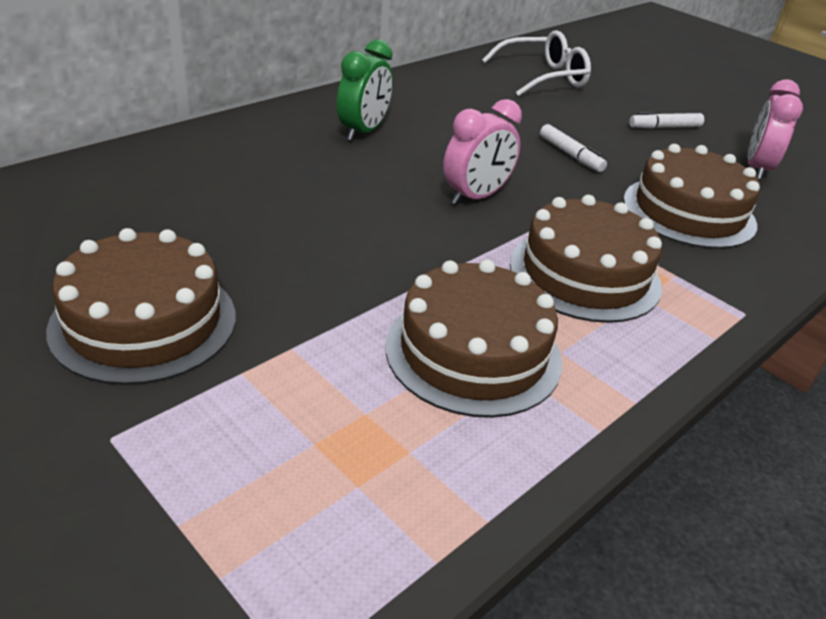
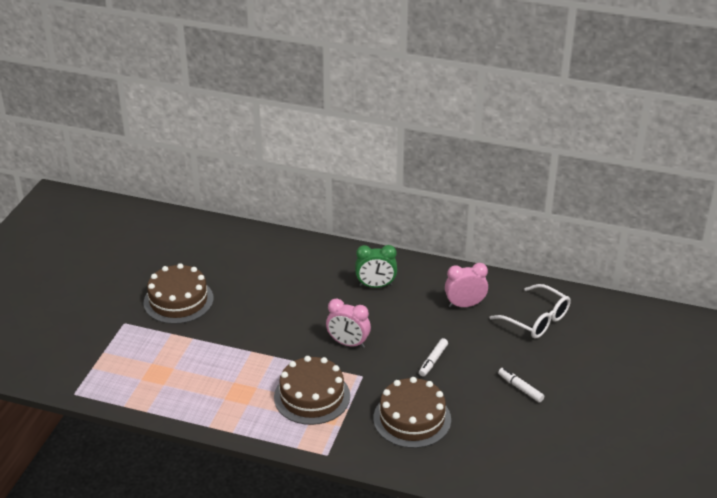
camera: 65 degrees right, 0 degrees up
brown cake [386,260,562,418] -> none
pink clock [748,79,803,180] -> pink clock moved to [445,263,488,308]

